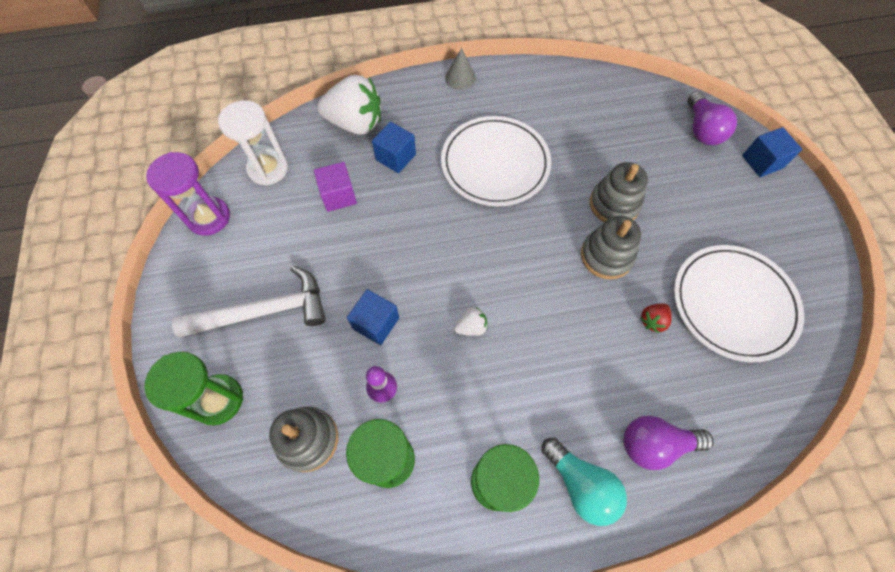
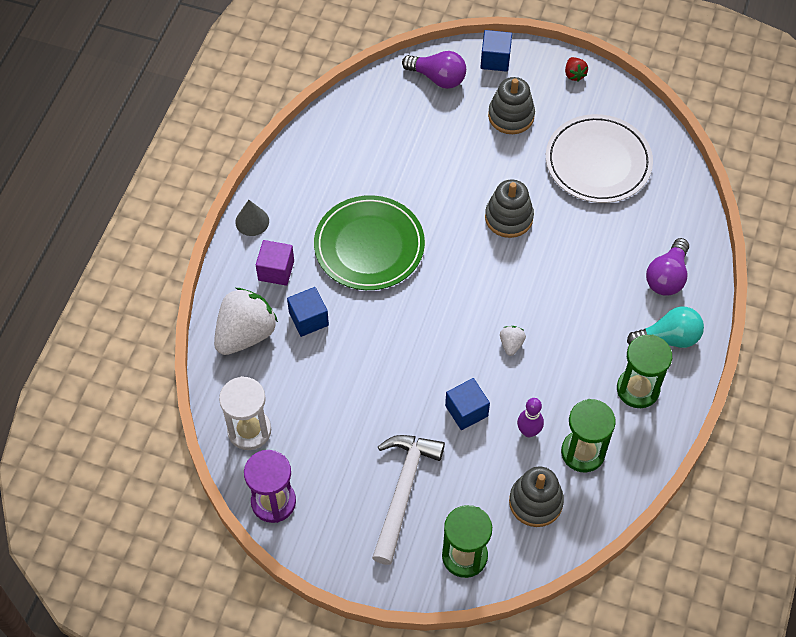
camera: 60 degrees left, 5 degrees down
purple cube [314,162,357,212] -> purple cube moved to [256,240,294,286]
white plate [441,116,551,206] -> green plate [314,195,425,290]
grey stacking toy [590,162,648,223] -> grey stacking toy moved to [488,77,535,134]
red strawberry [640,303,672,333] -> red strawberry moved to [565,57,588,81]

